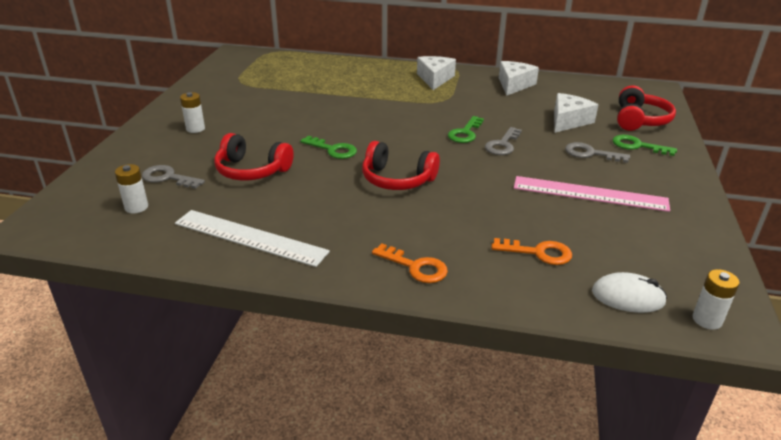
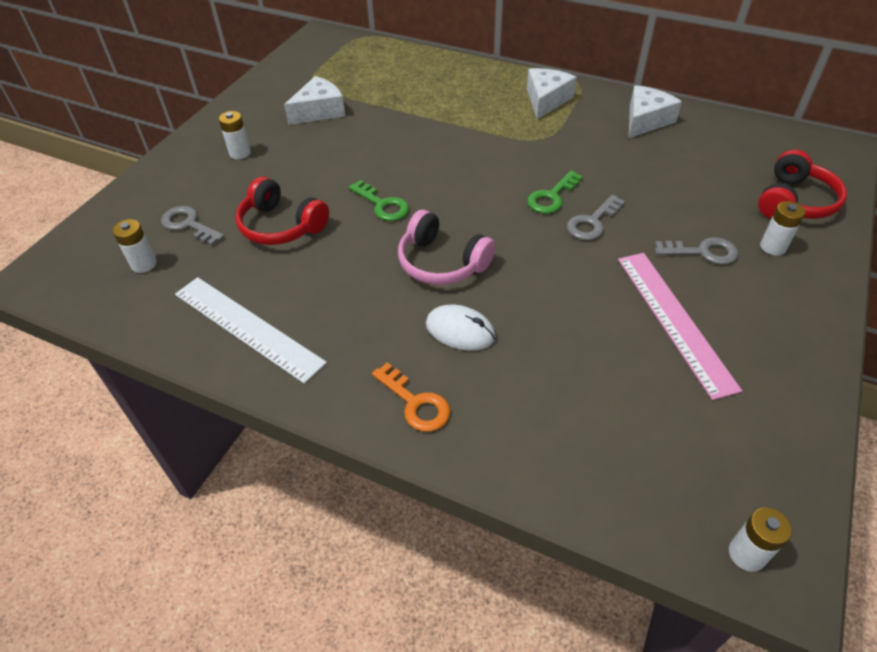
camera: 15 degrees right, 15 degrees up
red headphones [362,141,440,190] -> pink headphones [398,210,496,285]
orange key [491,238,572,265] -> none
pink ruler [514,176,670,212] -> pink ruler turned 45 degrees clockwise [618,253,742,400]
white cheese [554,93,598,133] -> white cheese moved to [284,76,345,125]
grey key [565,142,630,163] -> grey key turned 150 degrees clockwise [655,237,738,265]
white mouse [592,272,667,313] -> white mouse moved to [426,305,496,351]
green key [612,135,677,156] -> white battery [760,201,805,256]

